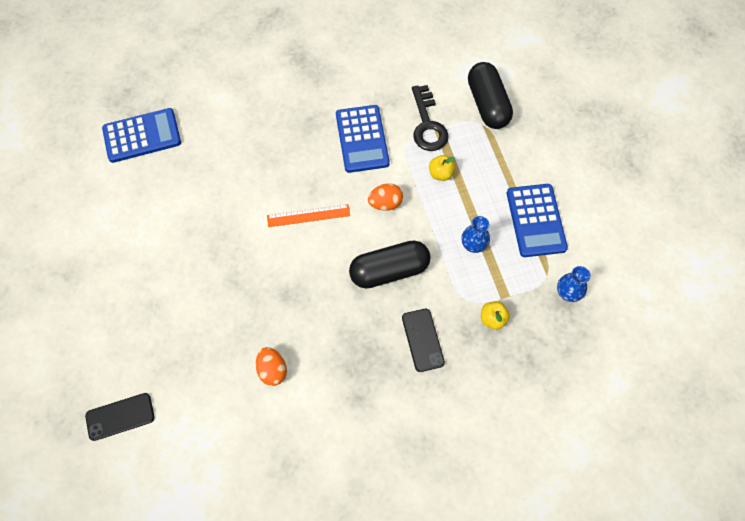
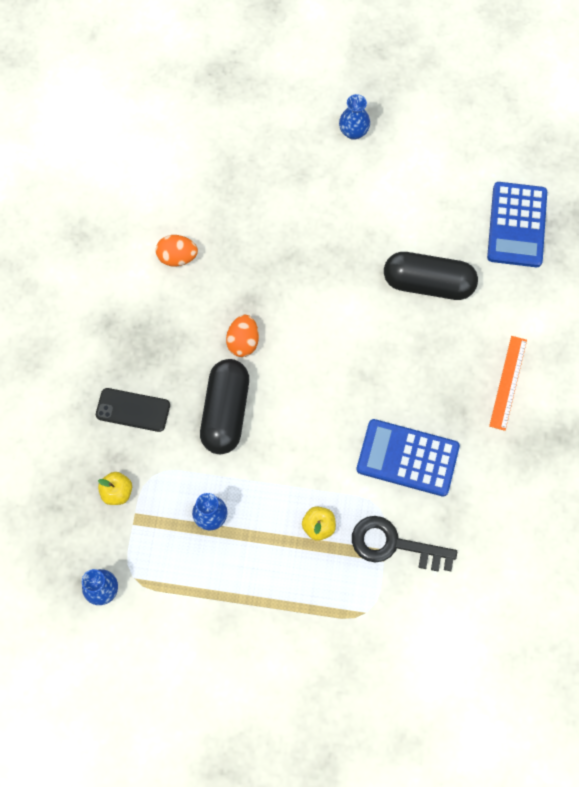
camera: 115 degrees right, 5 degrees up
black phone [85,393,155,441] -> none
orange ruler [267,204,350,227] -> orange ruler moved to [489,336,527,431]
orange egg [368,183,403,211] -> orange egg moved to [226,315,259,357]
black capsule [468,62,513,129] -> black capsule moved to [384,252,478,300]
blue calculator [507,184,568,257] -> none
none -> blue vase [339,94,370,140]

